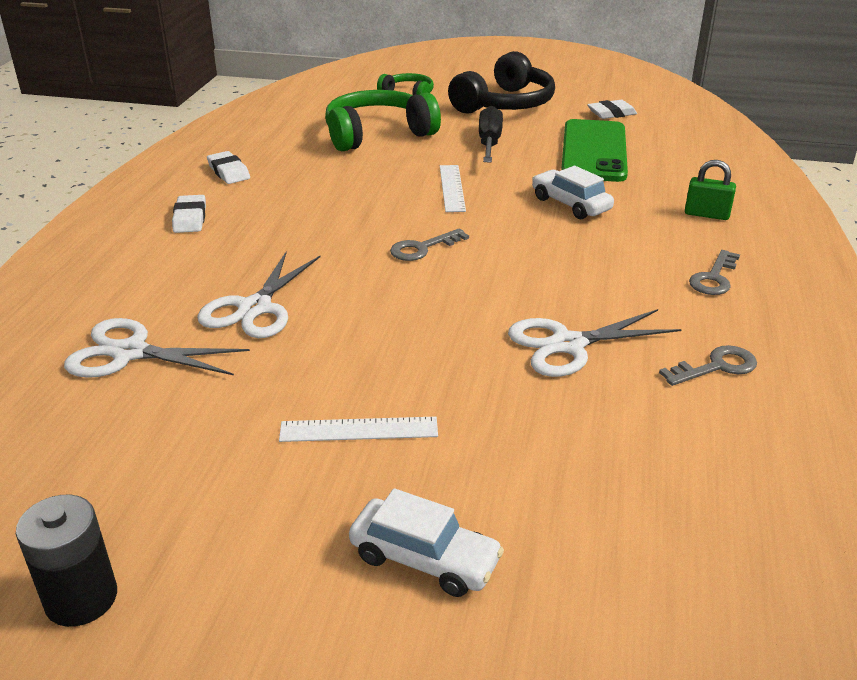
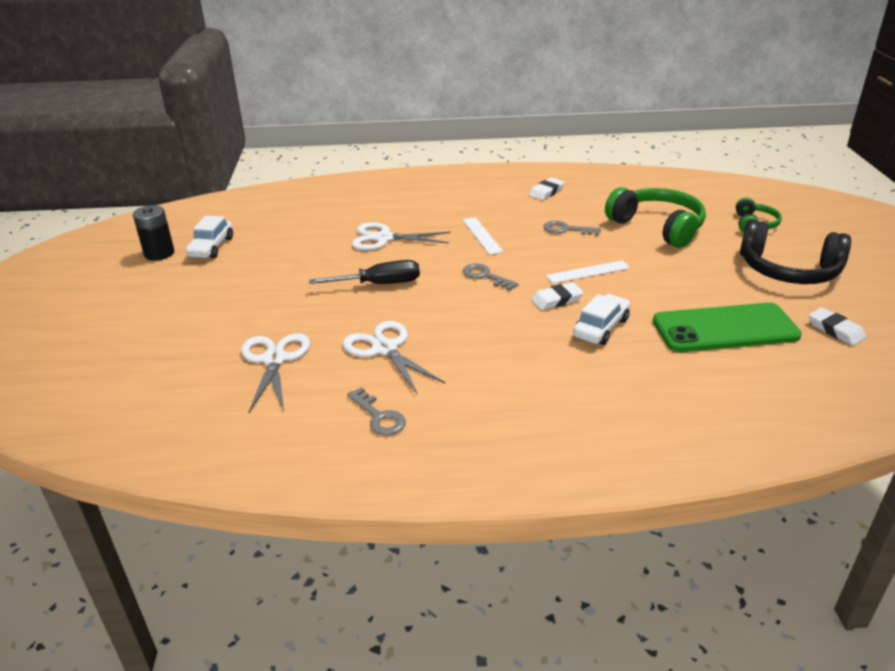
camera: 75 degrees right, 0 degrees up
white scissors [64,318,250,378] -> white scissors moved to [241,333,310,413]
white eraser [172,195,206,233] -> white eraser moved to [531,282,584,310]
white ruler [279,417,438,442] -> white ruler moved to [462,217,504,255]
white car [349,488,504,597] -> white car moved to [186,216,233,258]
black screwdriver [479,106,503,162] -> black screwdriver moved to [309,260,420,284]
green padlock [685,160,736,220] -> none
grey key [689,250,740,295] -> grey key moved to [544,221,601,236]

